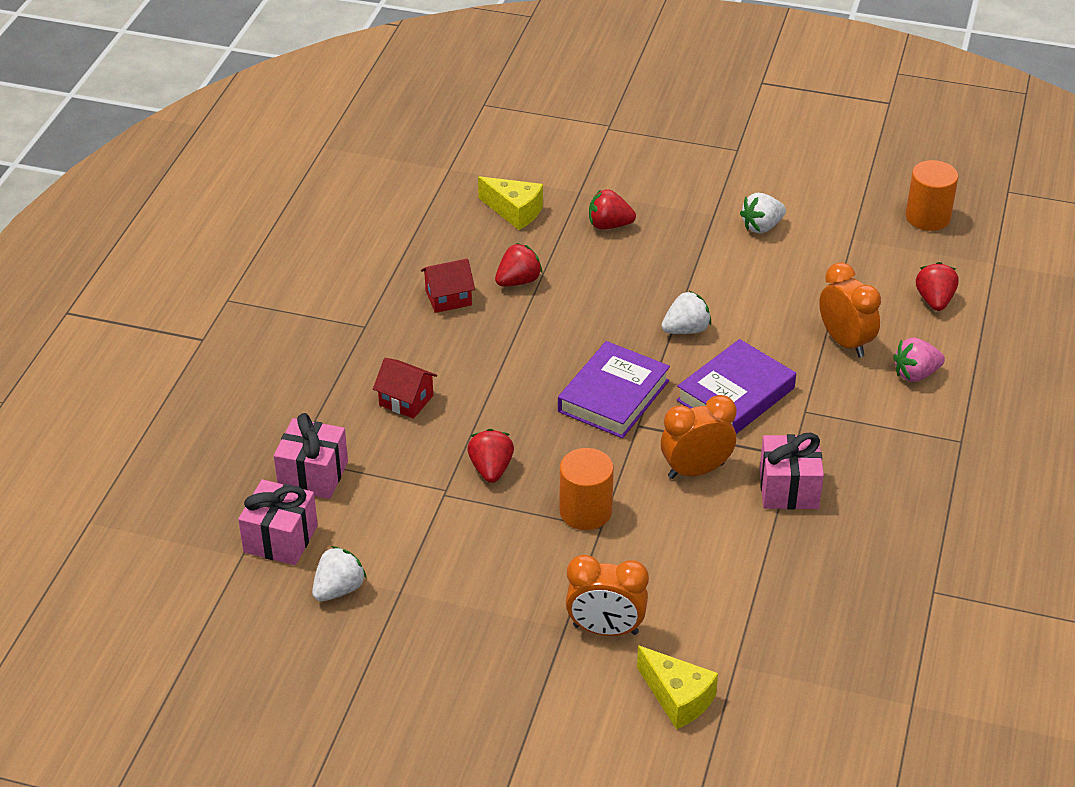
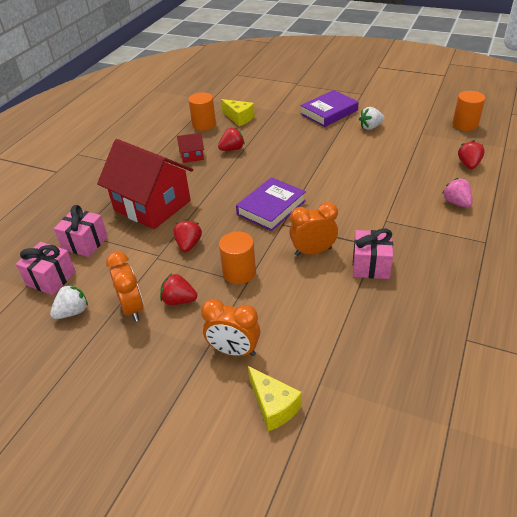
camera: 10 degrees right, 0 degrees up
red house [373,358,437,419] -> red house [97,139,193,229], size x2.41
red strawberry [589,189,636,230] -> red strawberry moved to [160,273,197,305]
white strawberry [661,291,711,334] -> none
purple book [676,339,796,434] -> purple book moved to [300,90,359,127]
orange clock [819,262,881,357] -> orange clock moved to [106,251,144,322]
pink strawberry [893,338,945,382] -> pink strawberry turned 75 degrees clockwise [442,178,473,208]
none -> orange cylinder [188,92,216,131]

